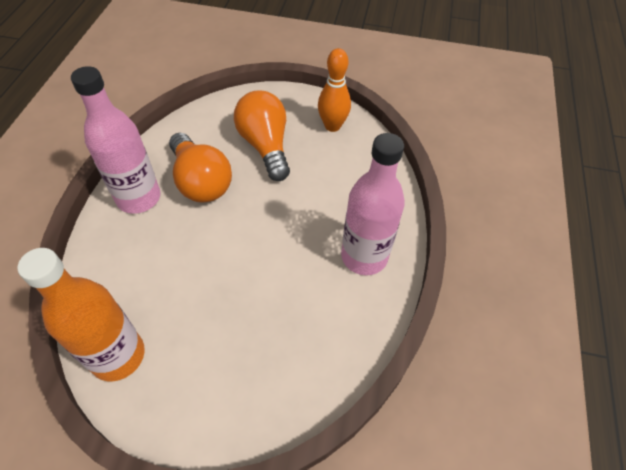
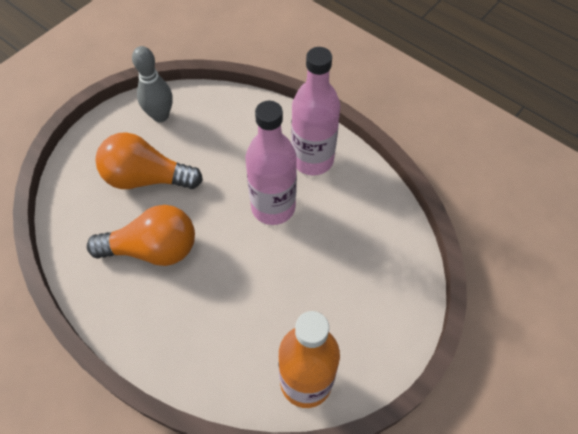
camera: 60 degrees left, 5 degrees up
pink bottle [71,66,160,214] -> pink bottle moved to [246,101,297,225]
orange bowling pin [318,48,351,132] -> grey bowling pin [132,46,173,122]

